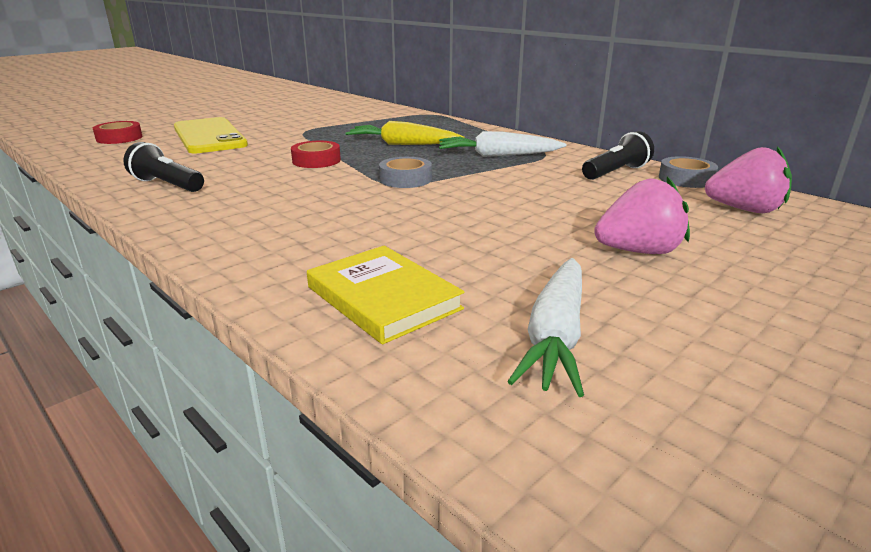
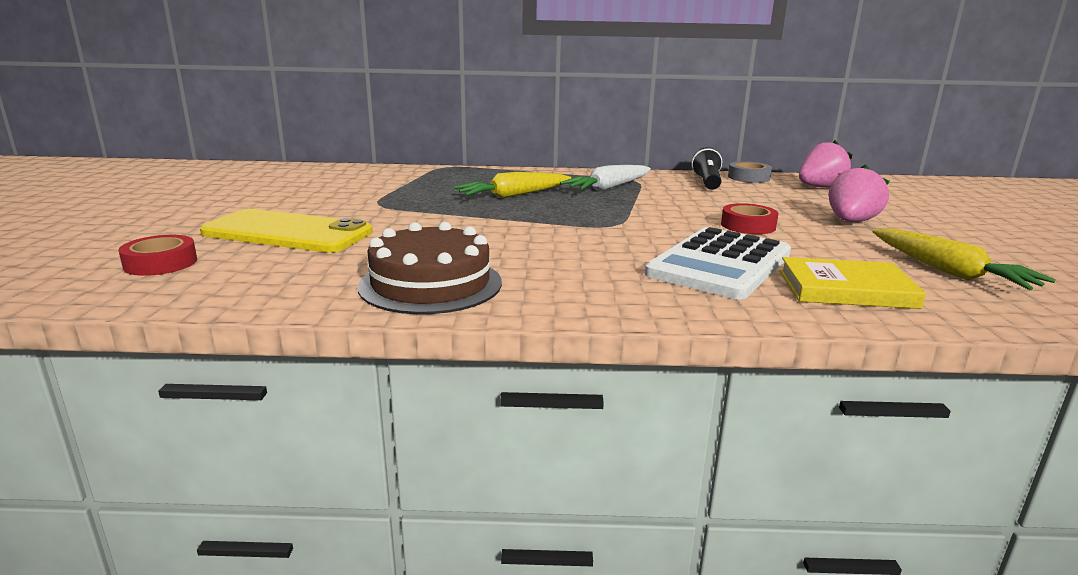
camera: 45 degrees left, 5 degrees down
black flashlight [123,142,204,192] -> brown cake [358,222,502,314]
red tape [291,141,341,168] -> red tape moved to [721,203,779,234]
grey tape [379,157,432,188] -> none
white carrot [507,258,584,397] -> yellow carrot [872,229,1056,290]
none -> white calculator [645,227,791,300]

